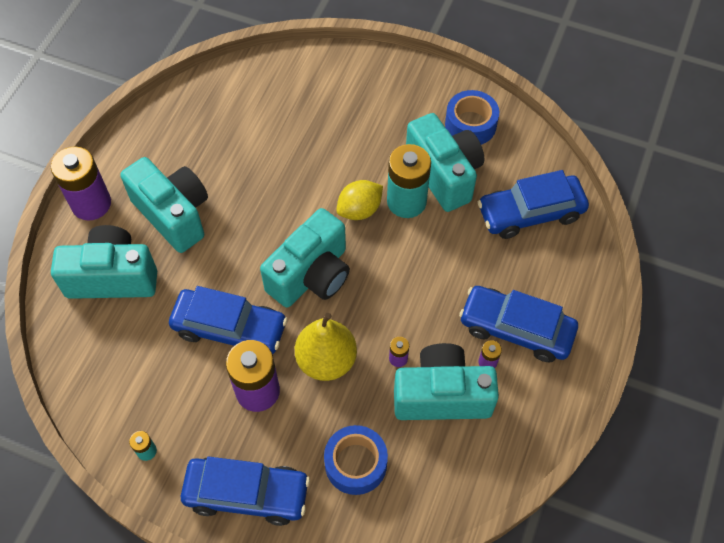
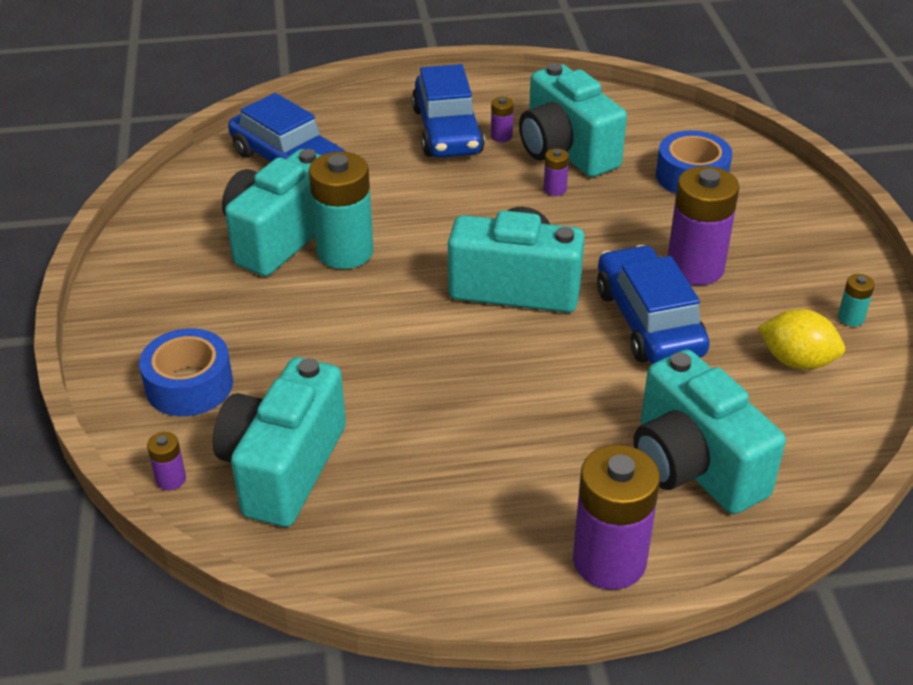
camera: 120 degrees left, 20 degrees down
turquoise camera [120,157,208,253] -> turquoise camera moved to [213,357,346,527]
blue car [181,457,310,526] -> none
yellow pear [295,313,357,381] -> none
yellow lemon [336,180,383,220] -> yellow lemon moved to [758,309,845,370]
blue tape [445,90,499,145] -> blue tape moved to [139,328,233,416]
none -> purple battery [147,432,186,490]

